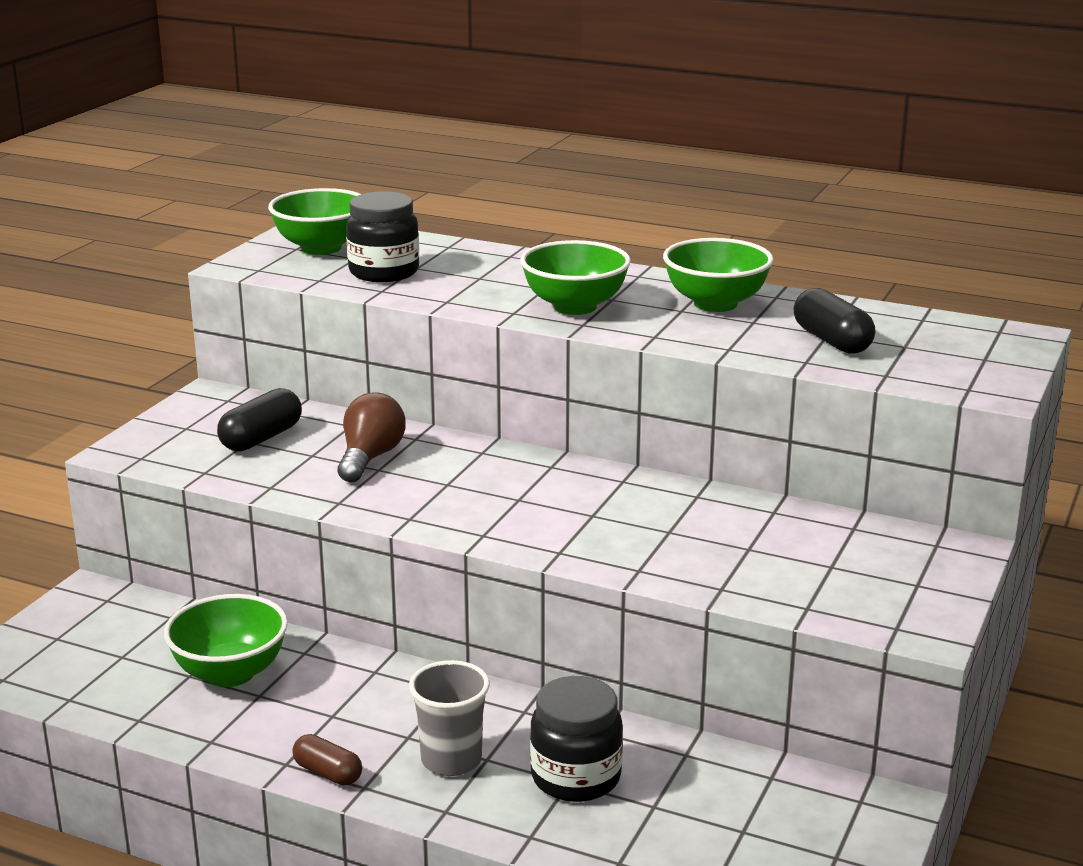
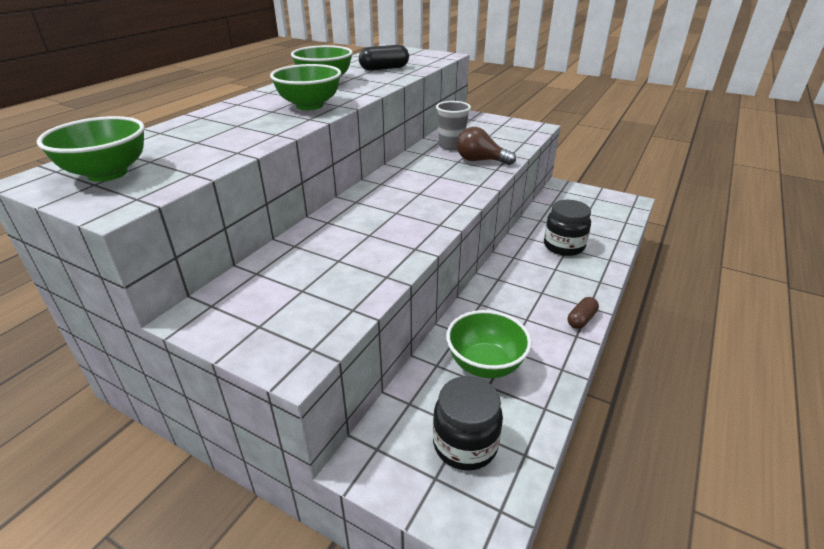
camera: 85 degrees left, 10 degrees up
black capsule [217,388,302,451] -> none
brown light bulb [338,392,406,482] -> brown light bulb moved to [457,127,516,165]
black jar [346,191,419,282] -> black jar moved to [433,376,503,471]
grey cup [409,660,490,776] -> grey cup moved to [436,101,471,150]

